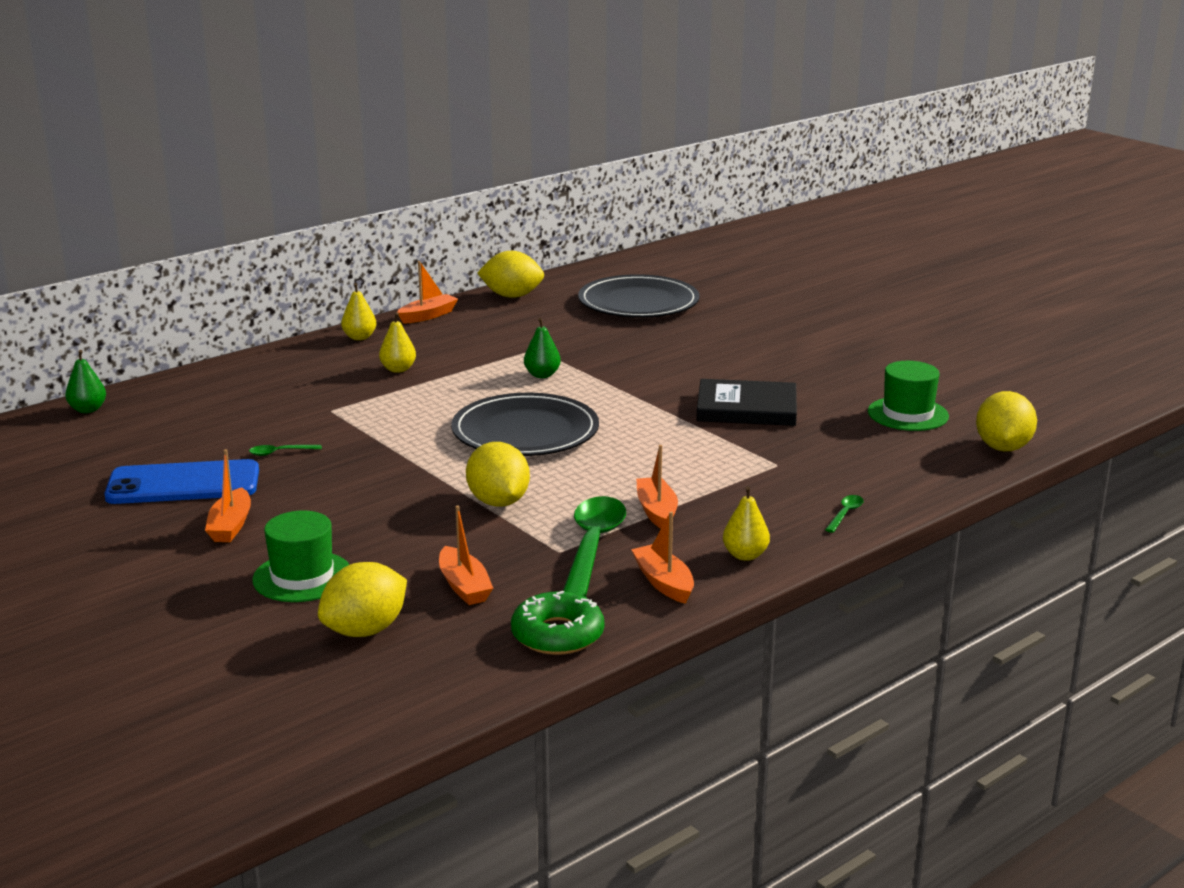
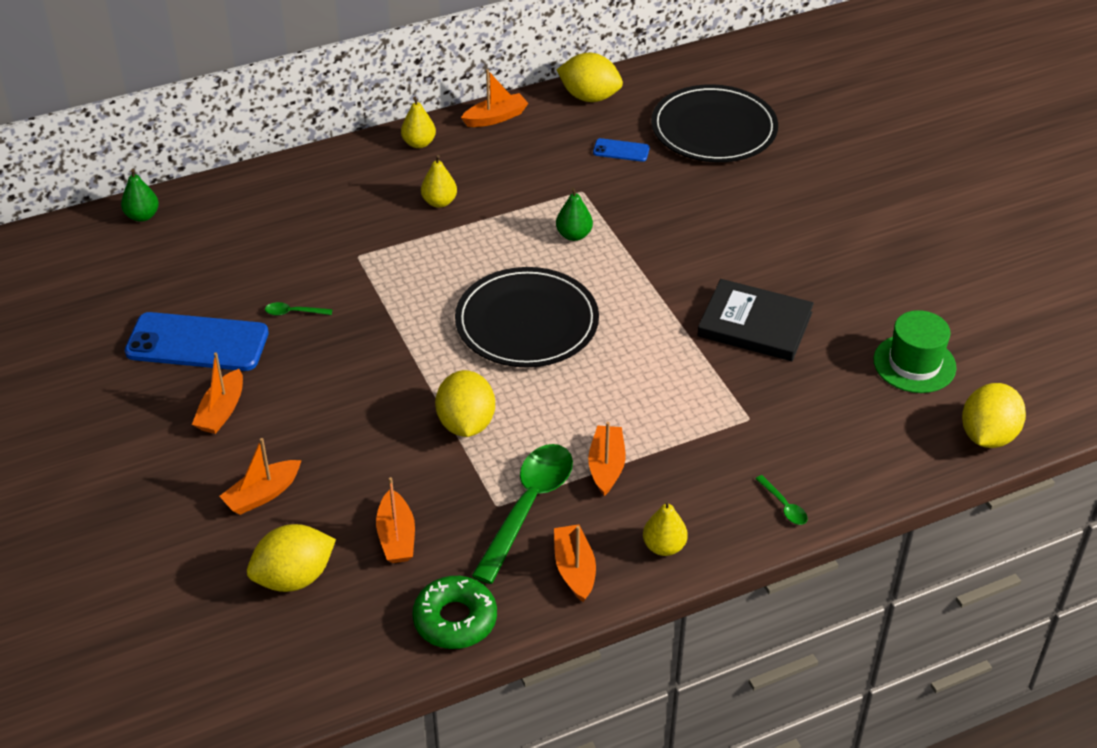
camera: 15 degrees right, 20 degrees up
green hat [252,511,350,602] -> orange boat [219,438,302,515]
green spoon [825,495,864,533] -> green spoon turned 105 degrees clockwise [755,475,808,525]
none -> blue phone [593,138,650,162]

